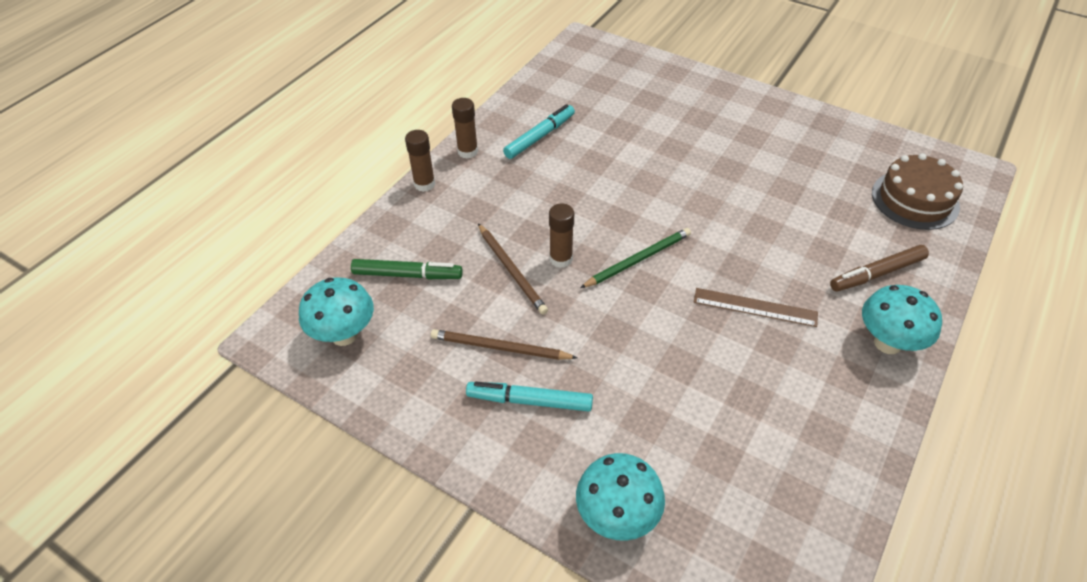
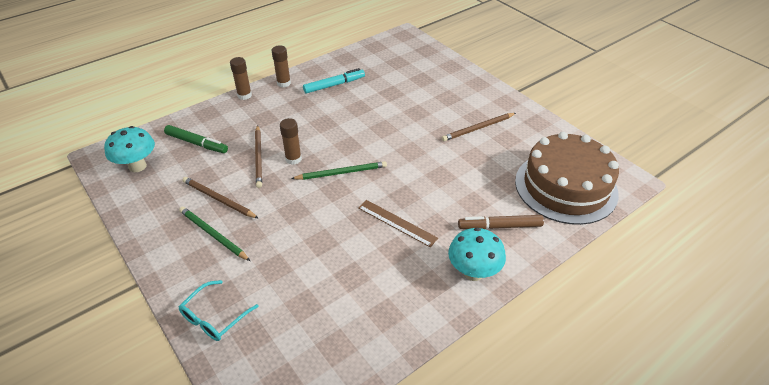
camera: 20 degrees right, 5 degrees down
turquoise marker [466,382,593,411] -> green pencil [179,207,250,261]
turquoise mushroom [576,453,665,541] -> turquoise glasses [179,280,259,341]
brown cake [872,153,963,230] -> brown cake [515,132,619,225], size x1.56
none -> brown pencil [442,113,516,141]

